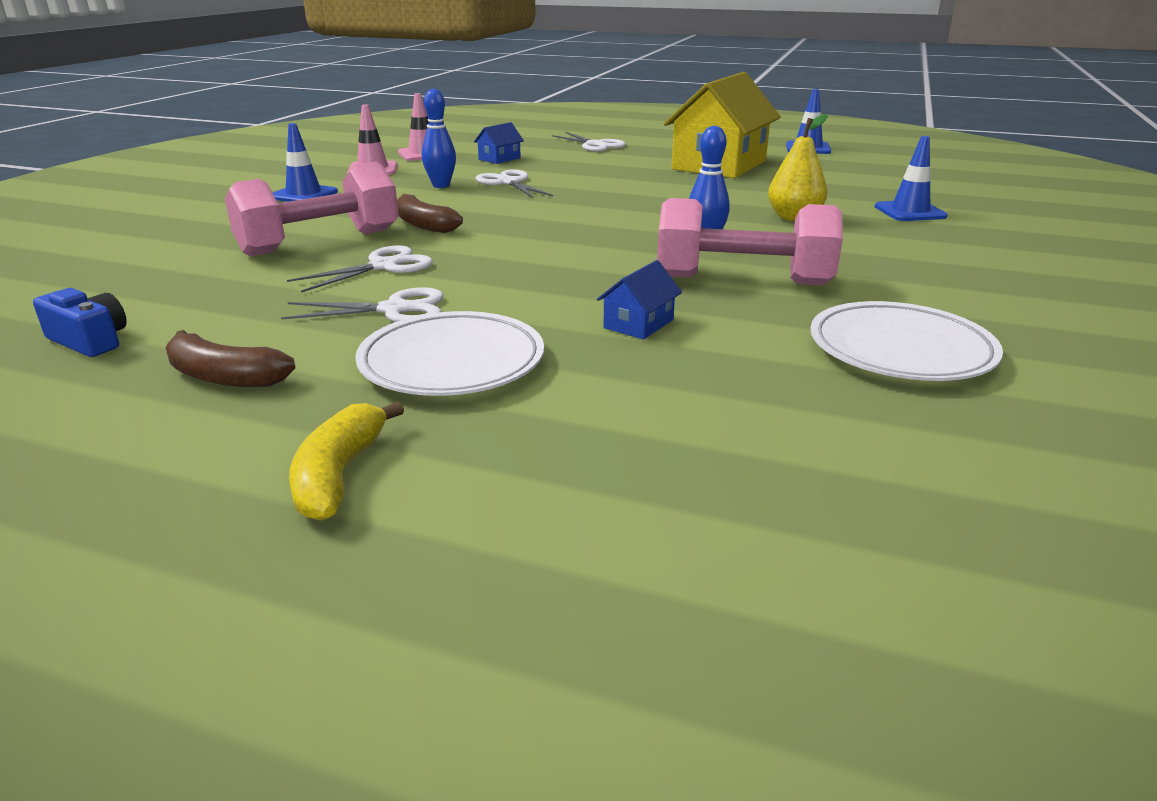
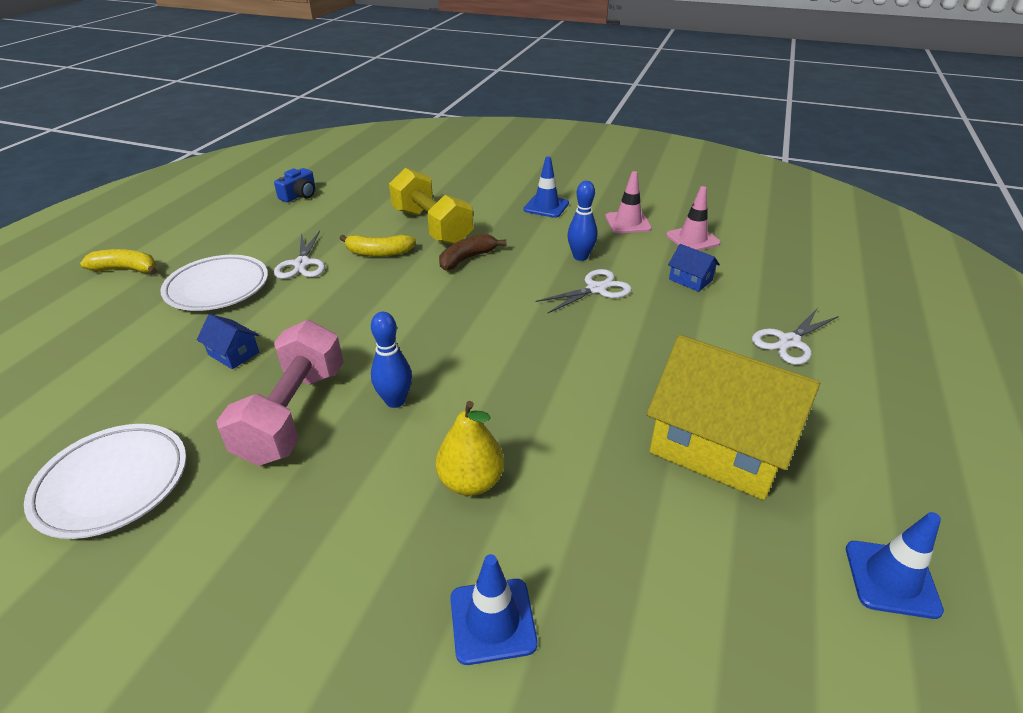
camera: 90 degrees right, 10 degrees up
brown banana [166,330,296,387] -> none
pink dumbbell [225,162,399,256] -> yellow dumbbell [389,168,473,245]
white scissors [287,245,433,292] -> yellow banana [339,234,416,257]

